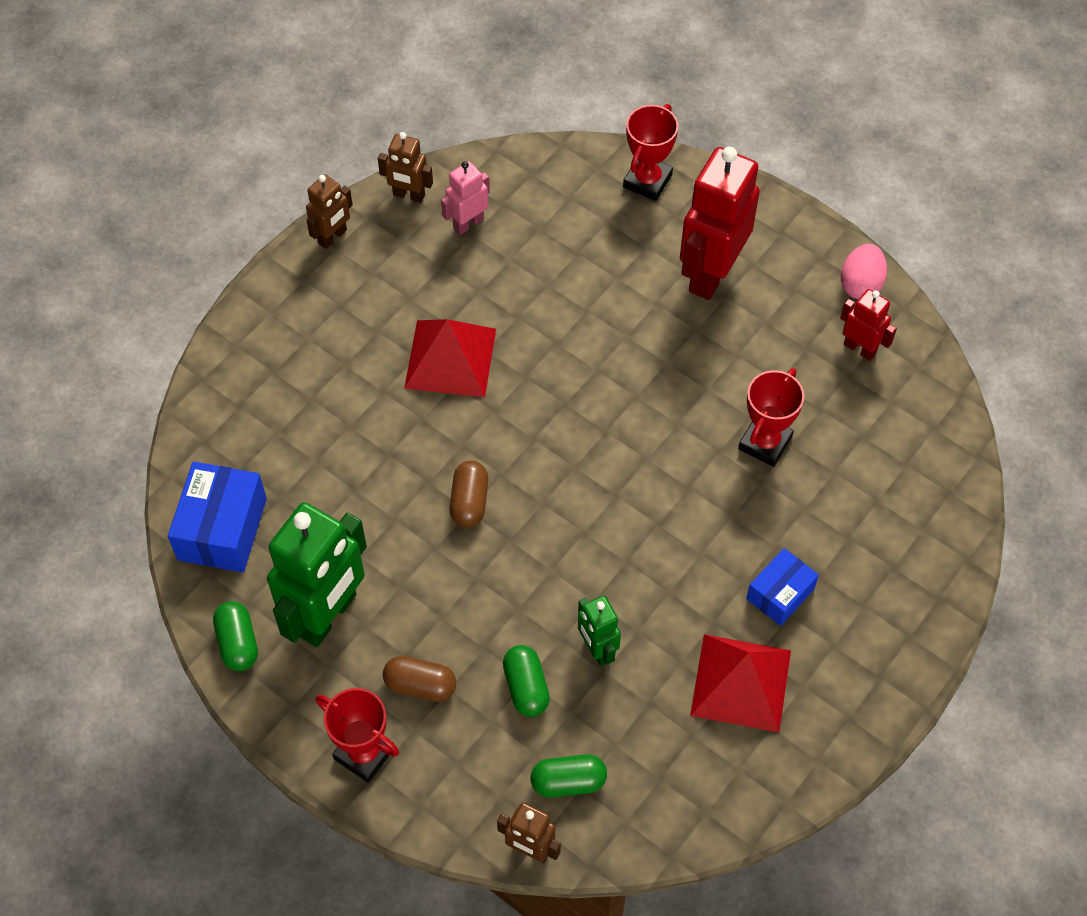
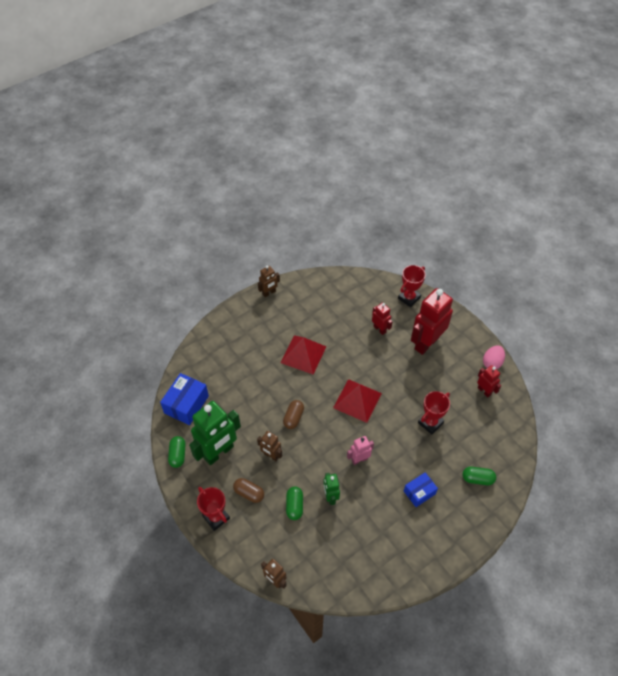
camera: 15 degrees right, 5 degrees down
brown robot [378,132,433,203] -> brown robot moved to [257,431,282,461]
pink robot [441,161,490,235] -> pink robot moved to [347,436,374,465]
green capsule [531,754,607,798] -> green capsule moved to [463,467,496,485]
red pyramid [690,634,791,732] -> red pyramid moved to [333,379,382,423]
none -> red robot [372,303,393,335]

